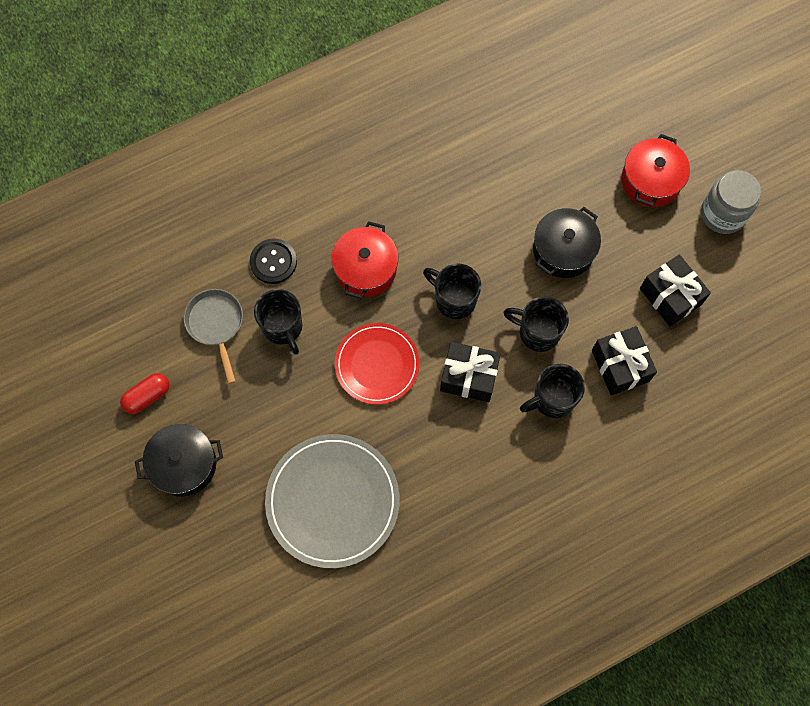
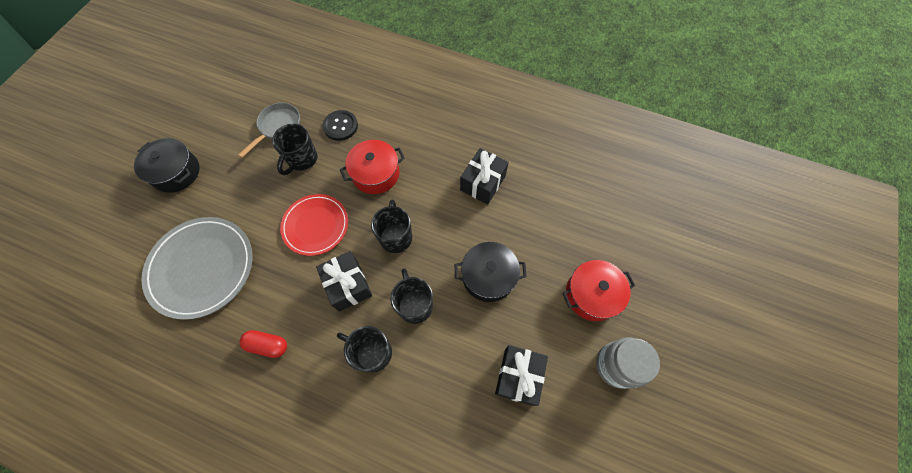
camera: 50 degrees right, 5 degrees down
red capsule [120,373,169,414] -> red capsule moved to [239,330,287,358]
black gift [592,326,657,395] -> black gift moved to [460,148,509,204]

